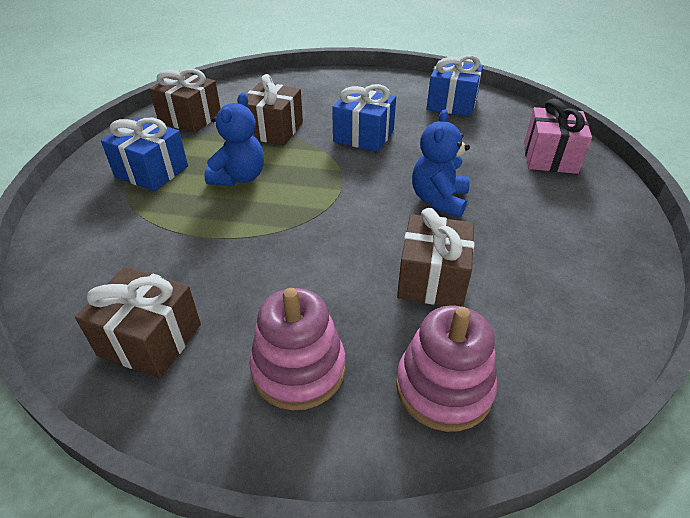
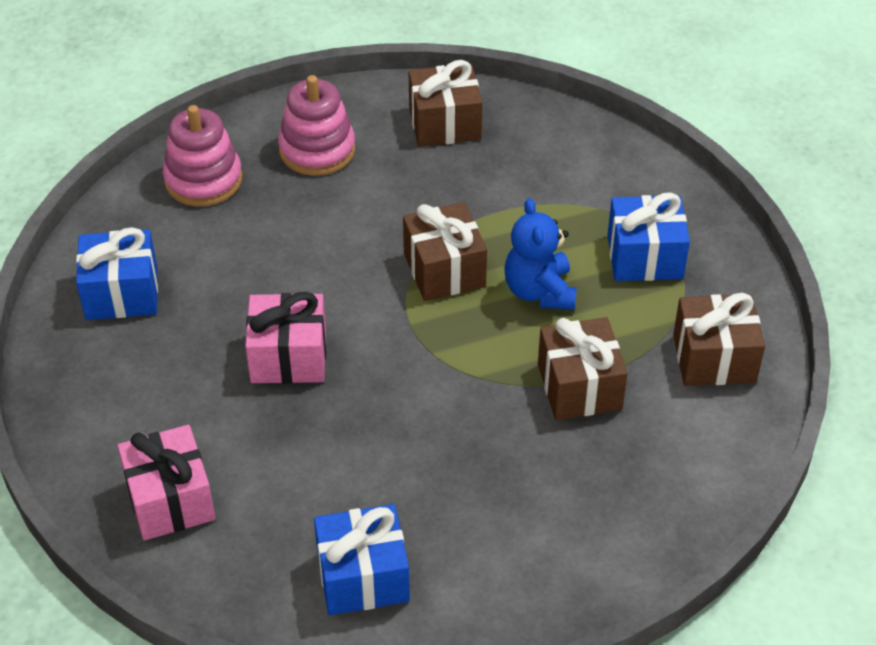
camera: 150 degrees right, 5 degrees up
blue gift [332,84,396,152] -> blue gift moved to [76,227,158,320]
brown gift [397,208,474,307] -> brown gift moved to [403,202,487,301]
blue teddy bear [412,109,470,218] -> pink gift [245,292,326,384]

